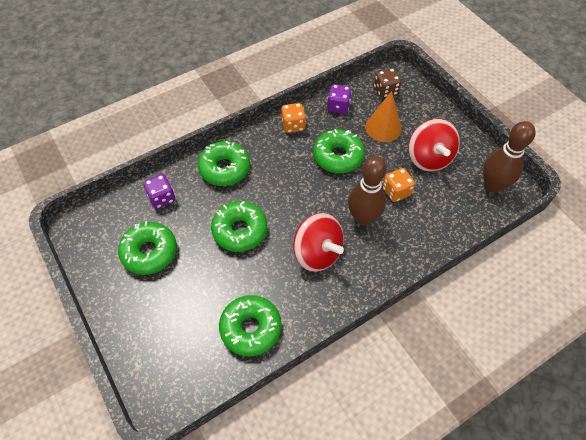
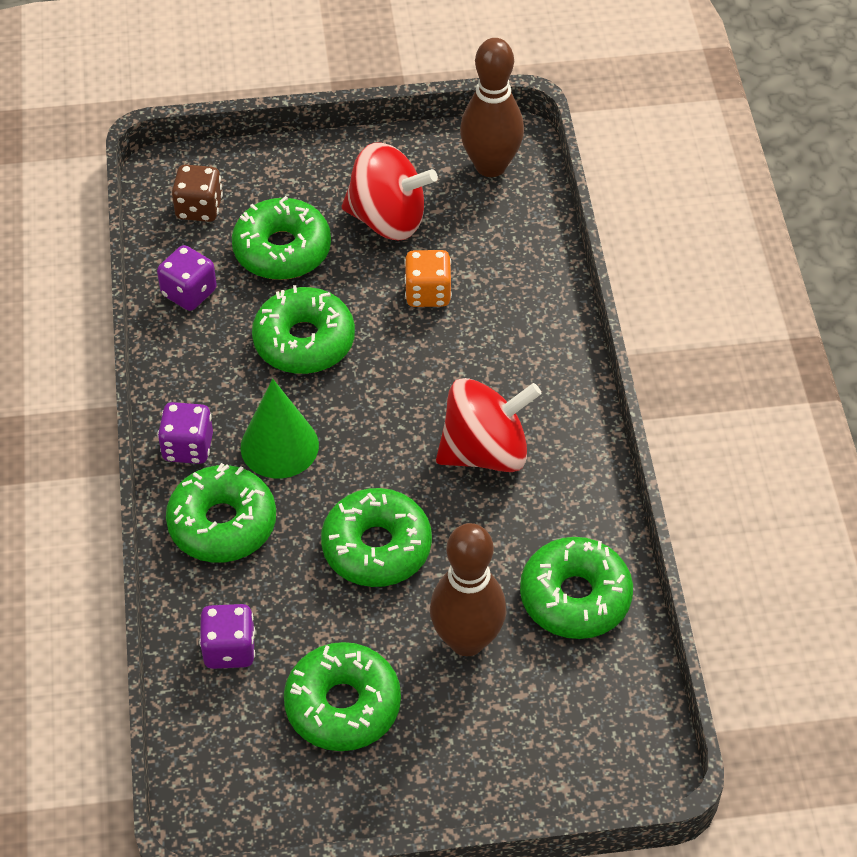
camera: 65 degrees left, 5 degrees down
orange dice [281,103,306,133] -> none
brown bowling pin [348,156,387,226] -> brown bowling pin moved to [430,523,506,656]
orange cone [365,91,402,142] -> green donut [232,196,331,280]
none -> purple dice [157,402,213,464]
none -> green cone [240,379,319,478]

